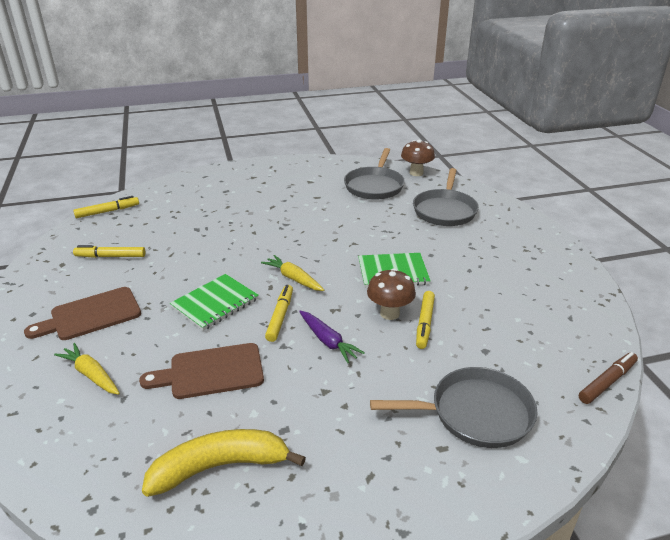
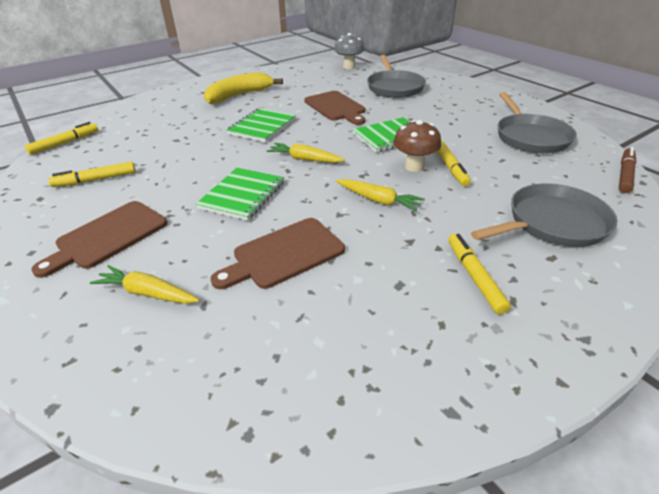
camera: 20 degrees left, 5 degrees up
yellow banana [142,429,306,497] -> yellow banana moved to [204,72,283,104]
yellow marker [265,285,293,342] -> yellow marker moved to [448,234,511,314]
purple carrot [299,311,365,363] -> yellow carrot [336,179,425,211]
grey pan [344,148,405,200] -> grey pan moved to [498,92,577,153]
brown mushroom [401,140,435,176] -> grey mushroom [334,33,365,69]
none -> green notebook [226,108,296,142]
none -> brown cutting board [304,91,365,125]

